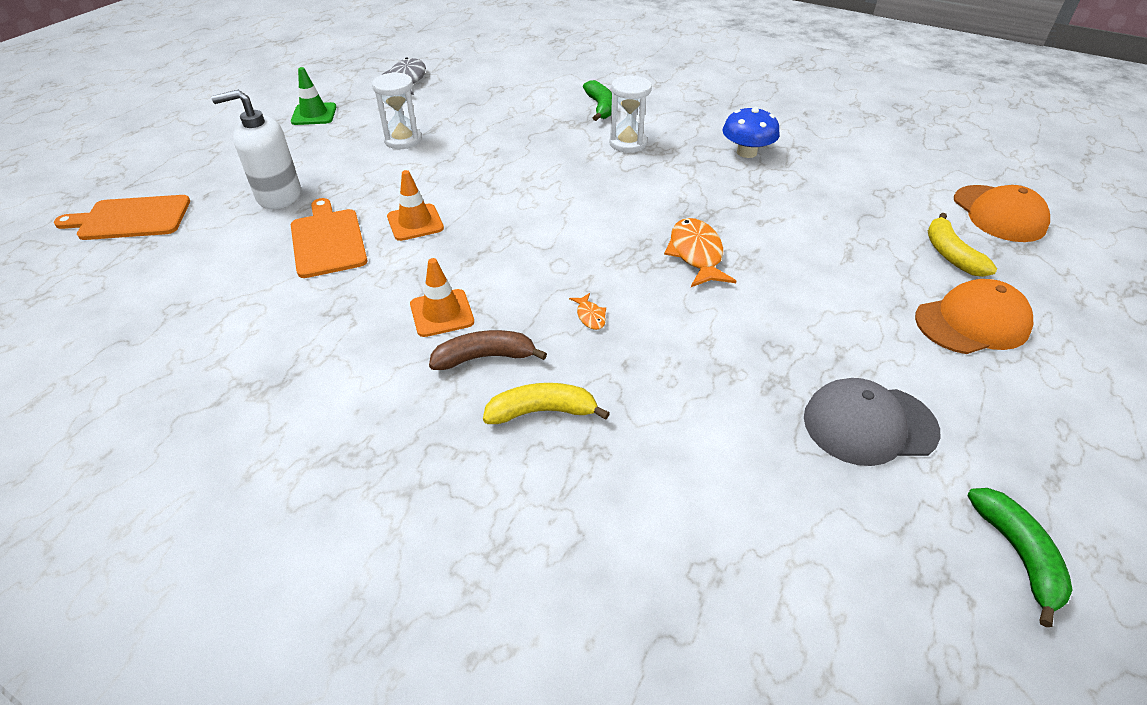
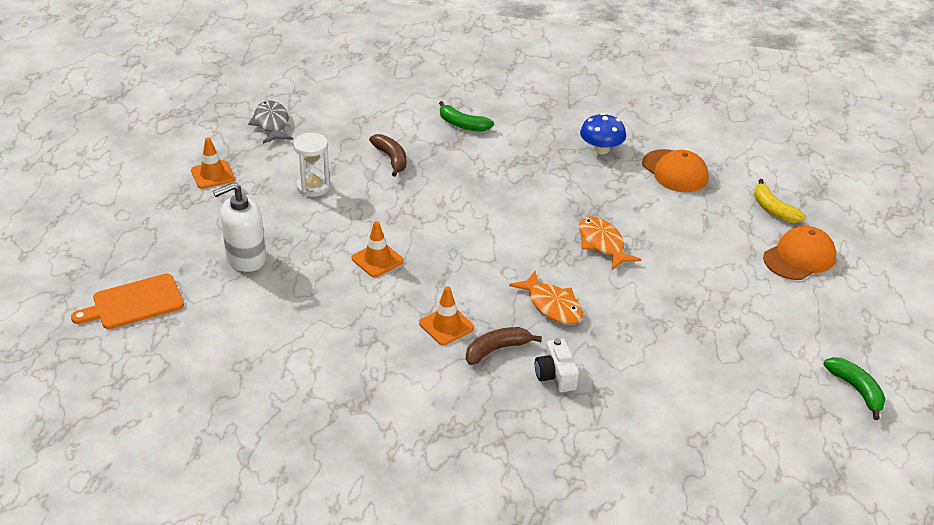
camera: 20 degrees left, 5 degrees down
green traffic cone [291,67,336,125] -> orange traffic cone [191,137,235,189]
orange cutting board [291,198,367,278] -> none
yellow banana [483,383,610,424] -> white camera [535,338,579,392]
orange fish [569,293,606,330] -> orange fish [509,271,583,324], size x2.12
green banana [583,80,612,121] -> green banana turned 150 degrees clockwise [439,101,494,131]
white hourglass [609,76,652,153] -> none
grey cap [804,378,940,466] -> none
orange cap [954,185,1050,242] -> orange cap moved to [642,149,709,192]
none -> brown banana [369,134,406,177]

